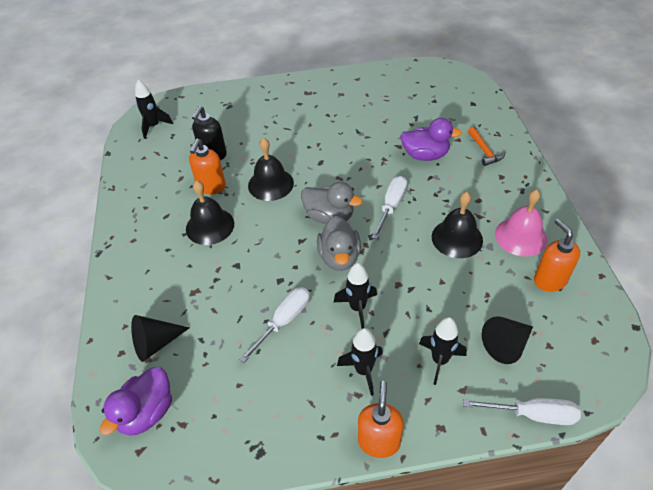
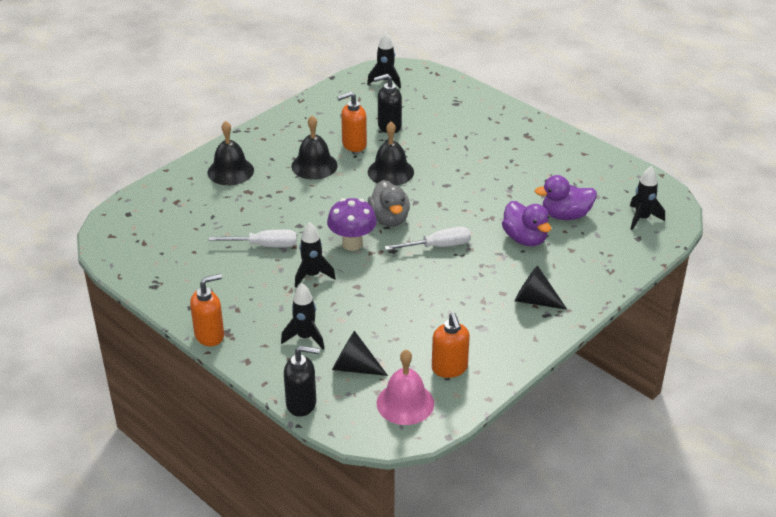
camera: 50 degrees right, 10 degrees down
purple duck [100,367,172,436] -> purple duck moved to [535,175,597,220]
black cone [131,315,189,362] -> black cone moved to [515,265,567,310]
grey duck [317,216,361,271] -> purple mushroom [327,198,377,251]
black rocket [337,328,383,396] -> black rocket moved to [630,166,665,230]
black bell [432,192,483,258] -> black bell moved to [208,121,254,185]
white screwdriver [463,398,581,425] -> black soap dispenser [284,346,319,417]
orange hammer [468,127,505,166] -> none
pink bell [495,190,547,257] -> pink bell moved to [377,350,434,425]
orange soap dispenser [534,219,580,292] -> orange soap dispenser turned 135 degrees clockwise [432,313,470,378]

